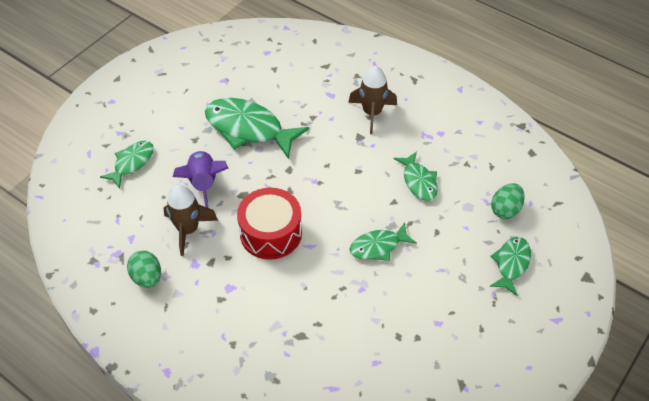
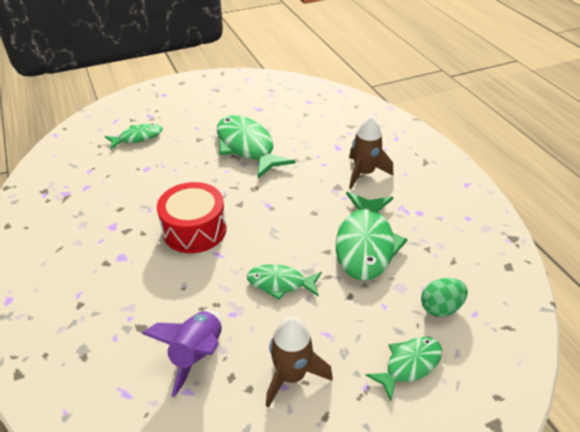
camera: 30 degrees right, 10 degrees down
green egg [127,250,161,288] -> none
brown rocket [164,185,218,256] -> brown rocket moved to [266,317,333,408]
purple rocket [173,151,229,208] -> purple rocket moved to [142,310,222,397]
green fish [394,151,438,201] -> green fish [336,192,408,281], size x1.77

